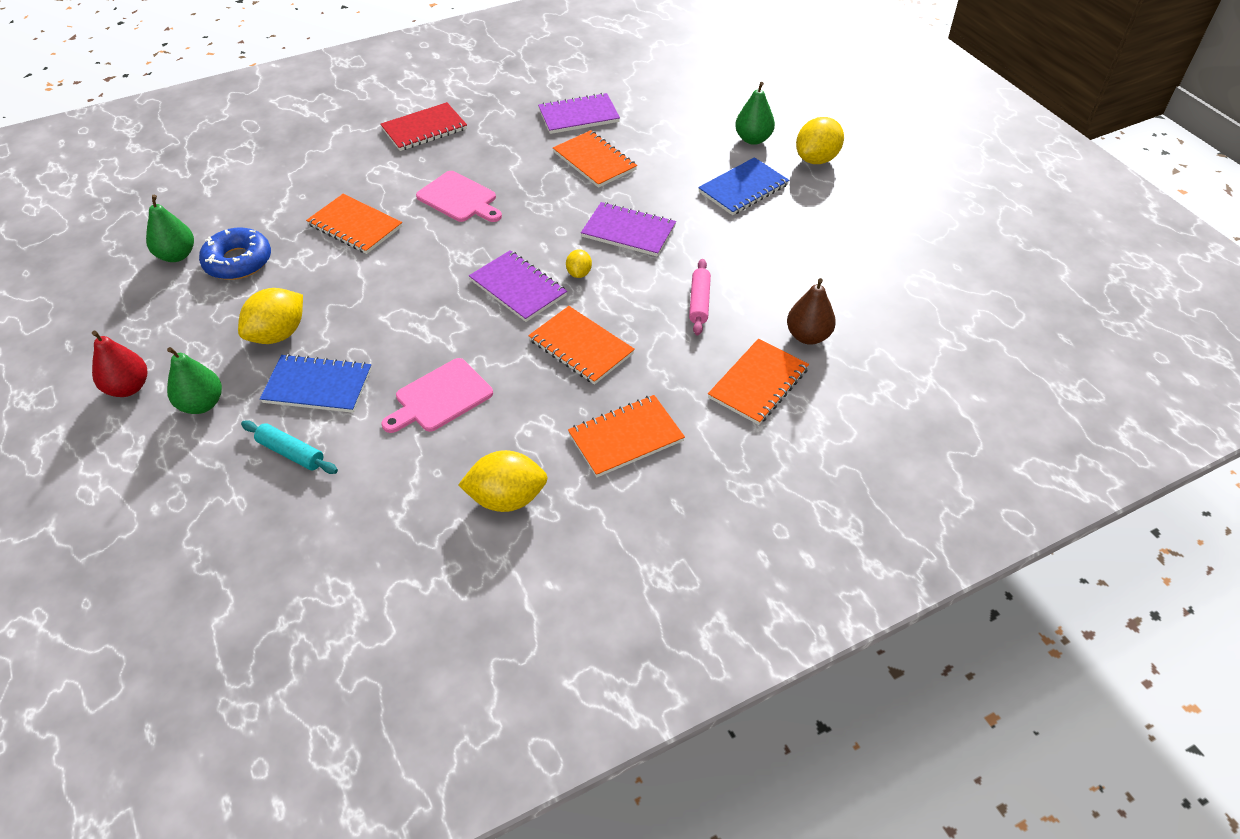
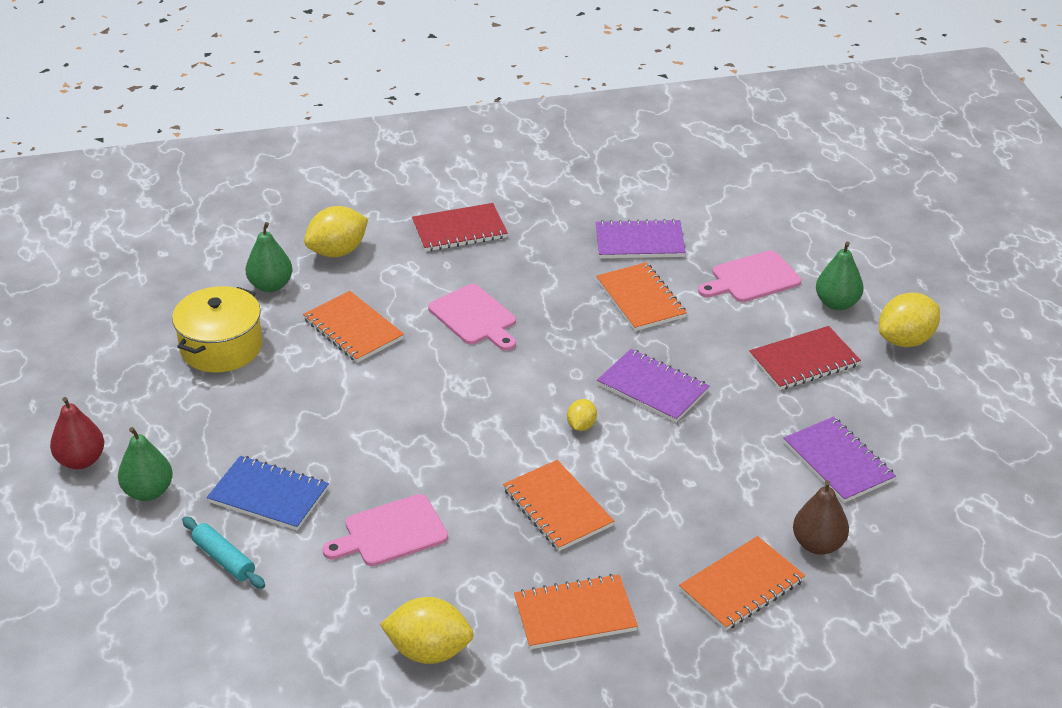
camera: 15 degrees right, 10 degrees down
green pear [146,195,194,262] -> green pear moved to [246,222,292,292]
blue donut [199,228,271,280] -> yellow pot [172,286,263,372]
yellow lemon [238,288,303,344] -> yellow lemon moved to [304,206,368,257]
purple notebook [469,250,567,322] -> purple notebook moved to [783,416,896,503]
pink rolling pin [689,259,711,336] -> none
blue notebook [698,157,789,215] -> red notebook [749,326,861,390]
none -> pink cutting board [698,250,801,302]

